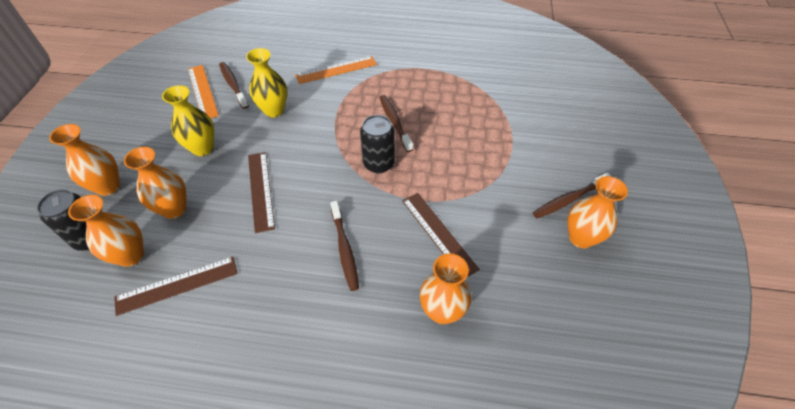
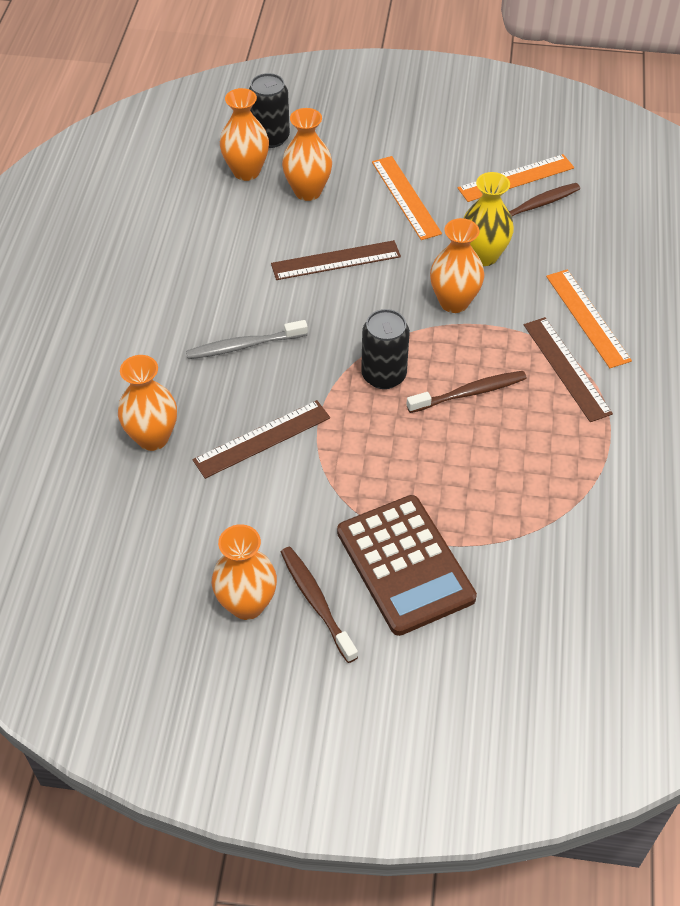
camera: 90 degrees right, 0 degrees up
orange vase [49,124,120,196] -> orange vase moved to [430,218,484,313]
brown ruler [114,257,238,316] -> brown ruler moved to [524,317,613,422]
yellow vase [162,85,214,156] -> orange ruler [372,156,442,240]
brown toothbrush [330,201,359,291] -> grey toothbrush [186,320,308,359]
none -> brown calculator [337,495,477,636]

